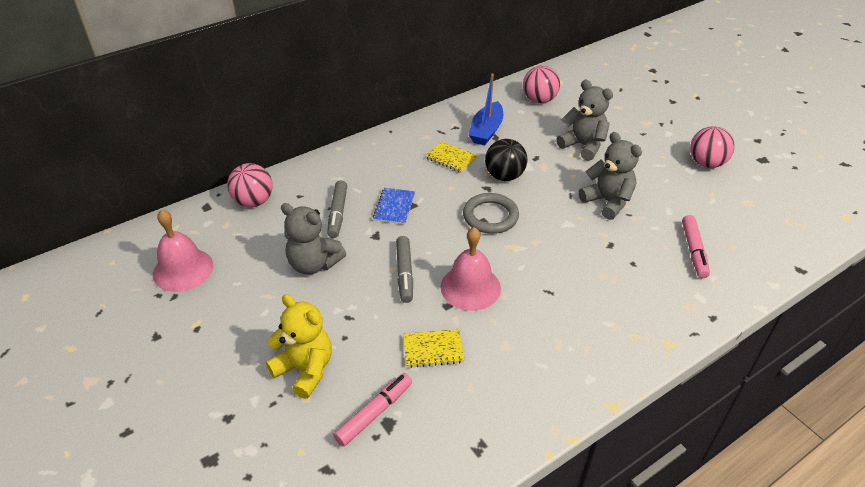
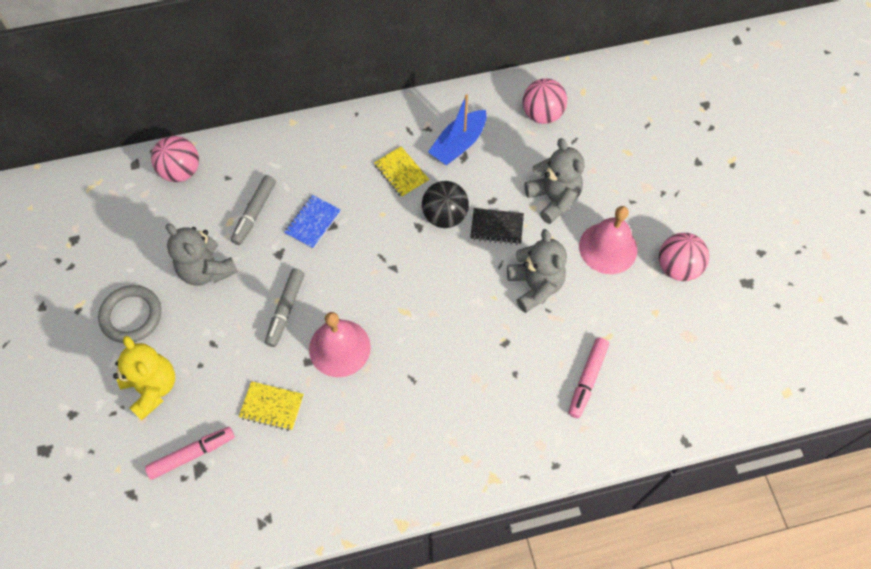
camera: 20 degrees right, 20 degrees up
pink bell [153,209,213,292] -> pink bell moved to [579,206,637,274]
grey ring [463,193,519,234] -> grey ring moved to [98,285,161,343]
none -> black notebook [470,208,524,245]

